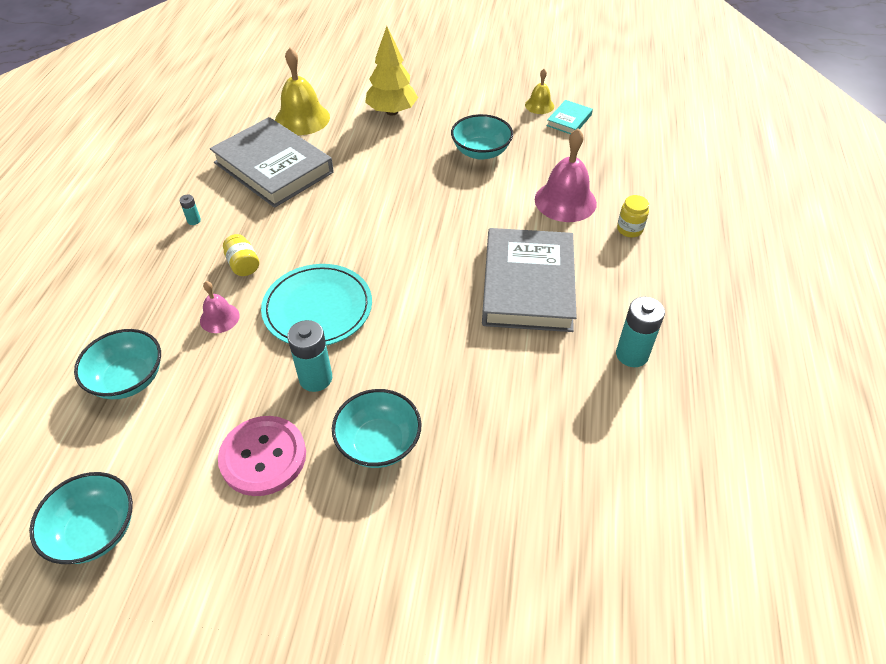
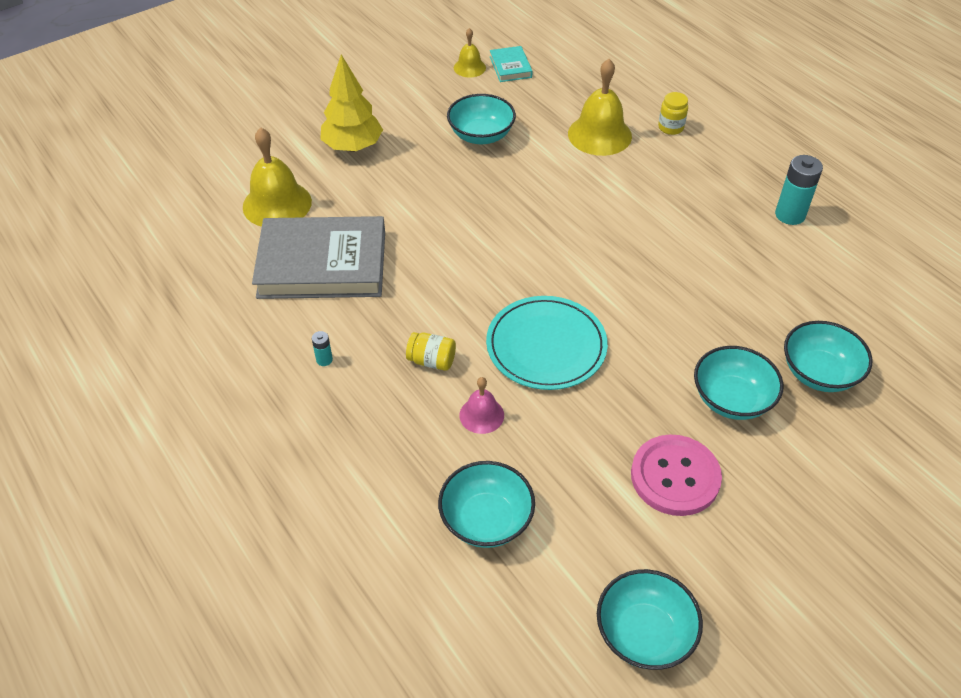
camera: 45 degrees left, 0 degrees up
turquoise battery [287,320,332,392] -> none
grey book [482,228,577,332] -> none
pink bell [535,129,597,222] -> yellow bell [568,59,632,156]
none -> turquoise bowl [784,321,873,392]

